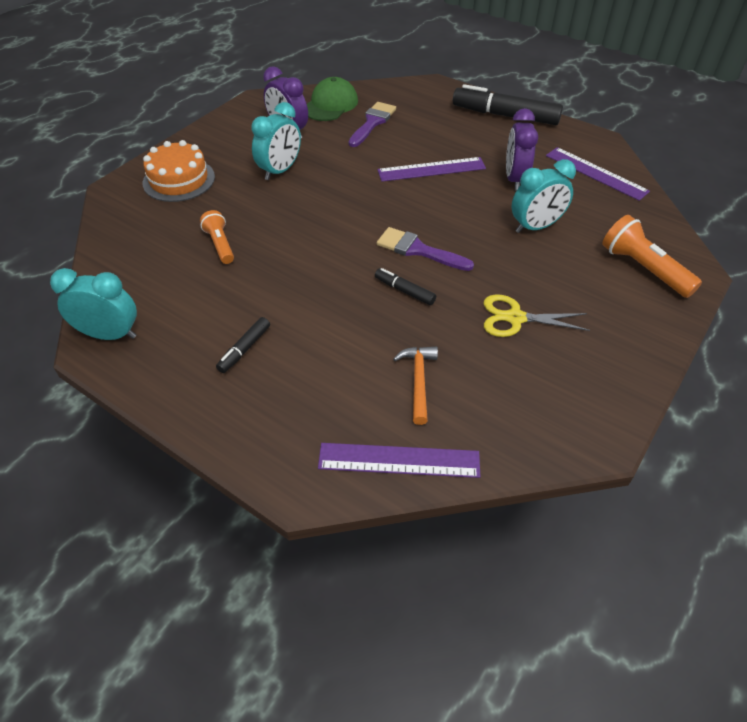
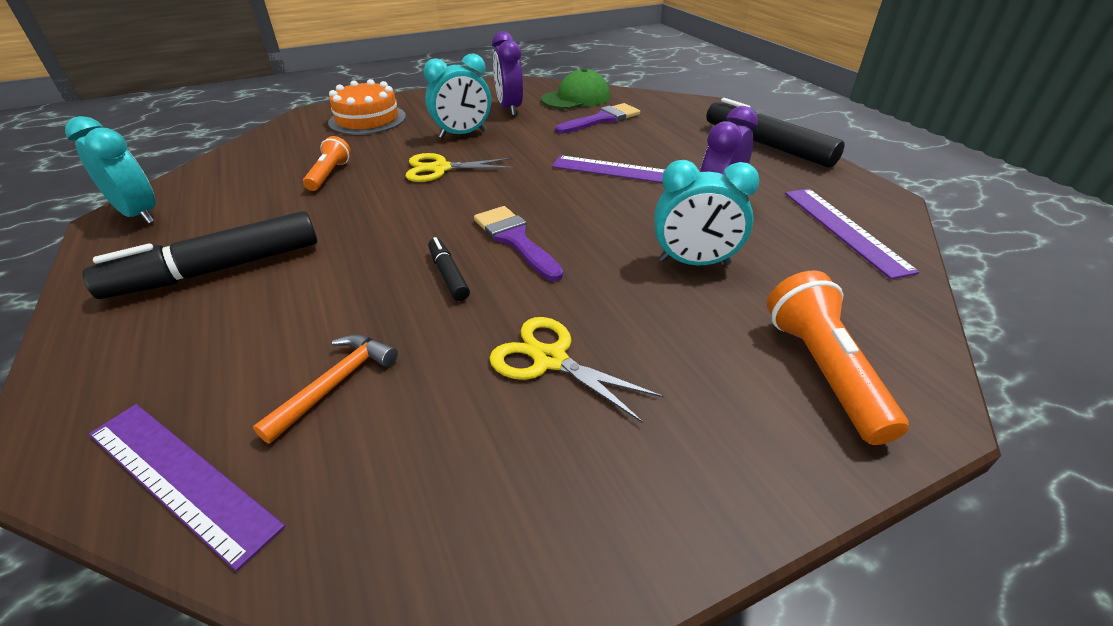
camera: 30 degrees right, 10 degrees down
black marker [216,317,270,373] -> black marker [82,211,317,299], size x2.11
none -> yellow scissors [405,153,514,182]

